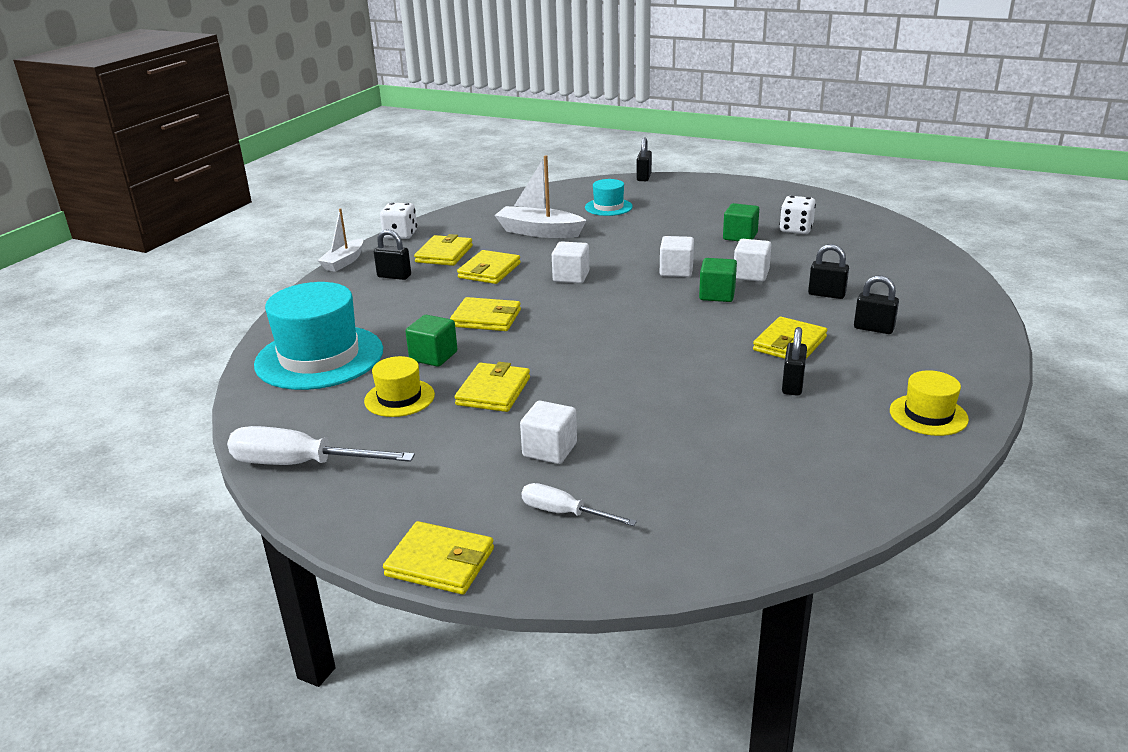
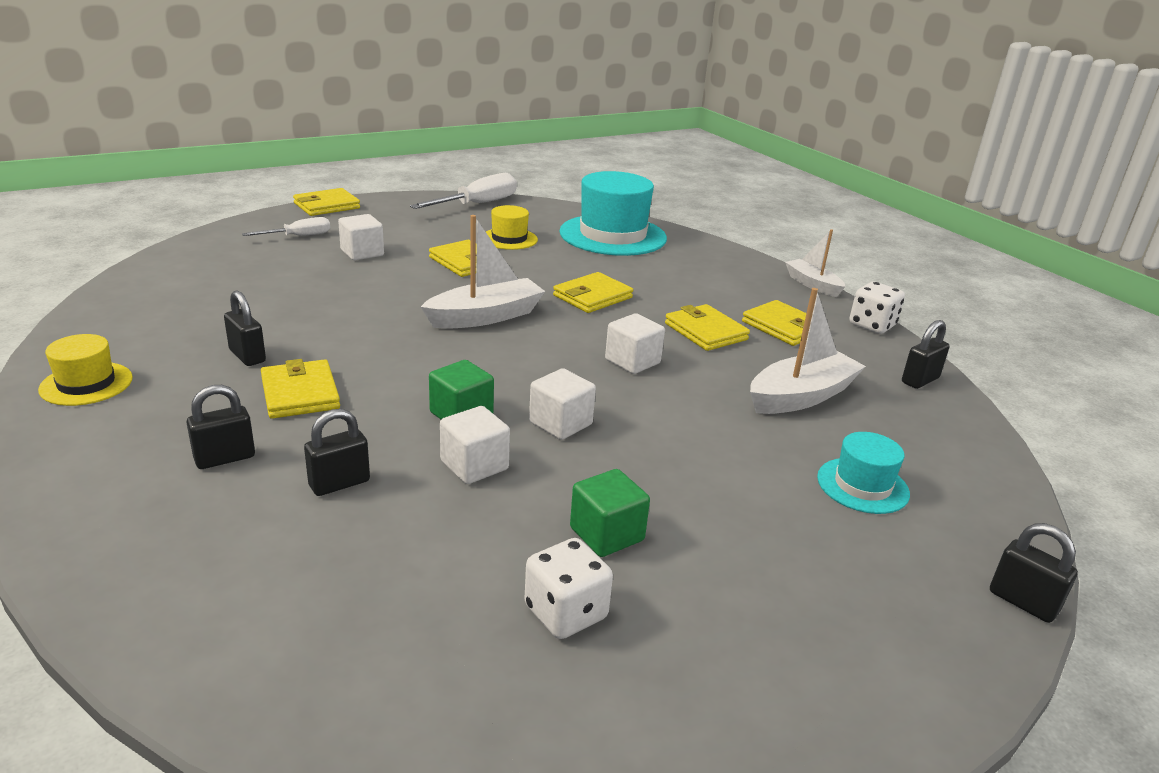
camera: 120 degrees right, 0 degrees up
black padlock [374,229,411,280] -> black padlock moved to [902,320,949,389]
green cube [405,315,457,367] -> none
none -> white boat [421,215,545,329]

